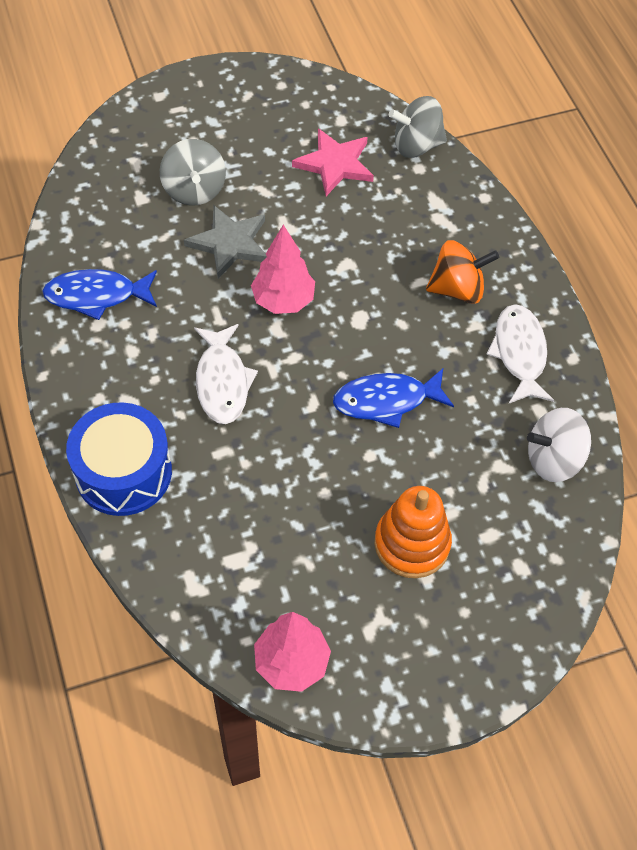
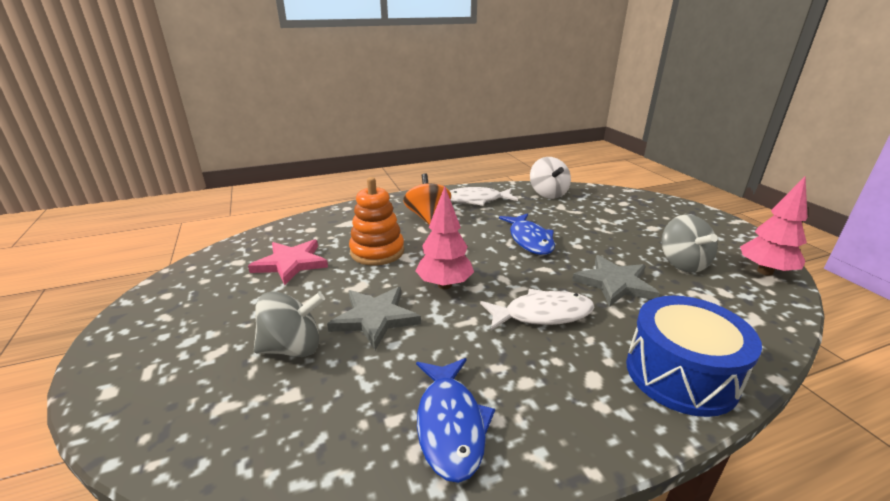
camera: 90 degrees left, 30 degrees down
orange stacking toy [374,486,452,578] -> orange stacking toy moved to [349,177,404,265]
grey spinning top [389,96,447,158] -> grey spinning top moved to [661,214,718,273]
none -> grey star [572,255,660,307]

